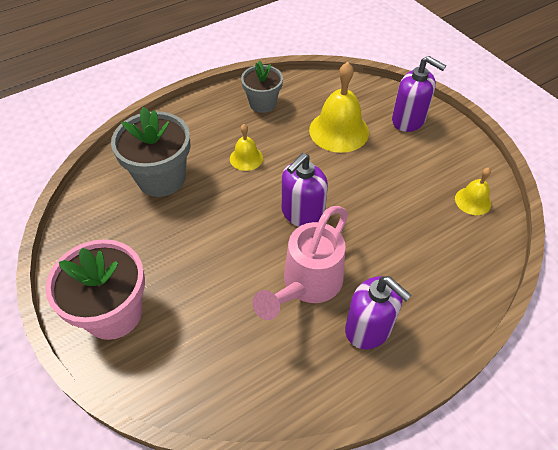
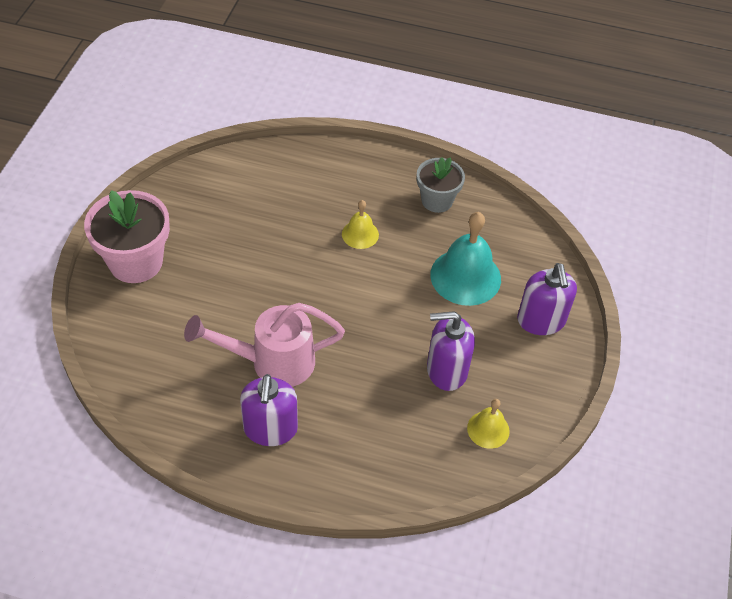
camera: 45 degrees right, 0 degrees up
grey flower pot [111,107,191,197] -> none
purple soap dispenser [282,153,328,227] -> purple soap dispenser moved to [427,311,475,391]
yellow bell [309,62,369,153] -> turquoise bell [430,212,501,306]

